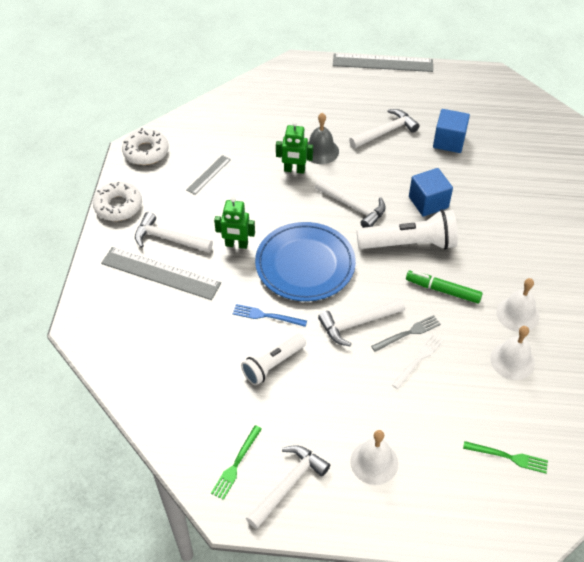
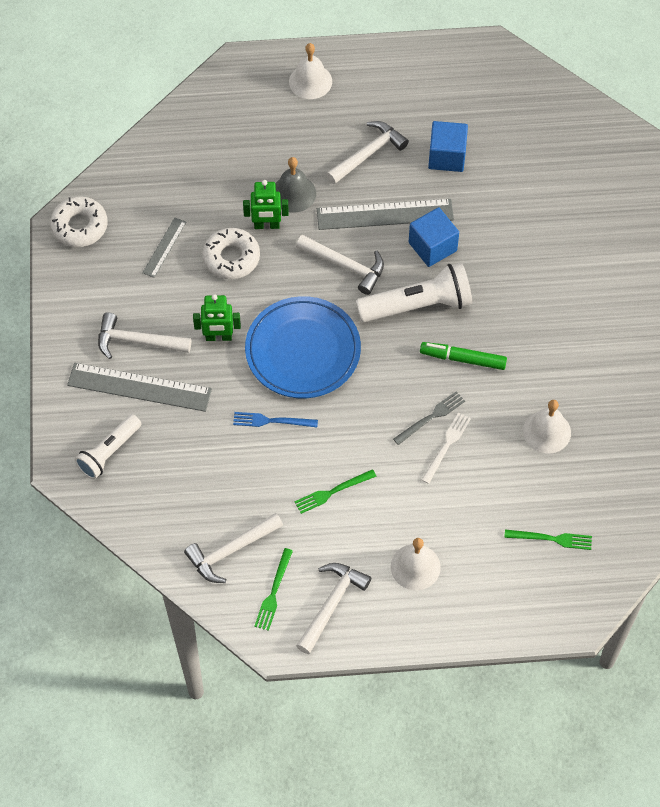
camera: 10 degrees left, 10 degrees up
white donut [93,182,142,221] -> white donut moved to [202,228,260,279]
white flashlight [241,334,306,385] -> white flashlight moved to [75,414,141,479]
white hammer [318,298,405,346] -> white hammer moved to [184,513,283,583]
grey ruler [333,54,433,72] -> grey ruler moved to [317,199,454,230]
white bell [496,278,539,332] -> white bell moved to [289,43,332,99]
none -> green fork [294,469,376,514]

